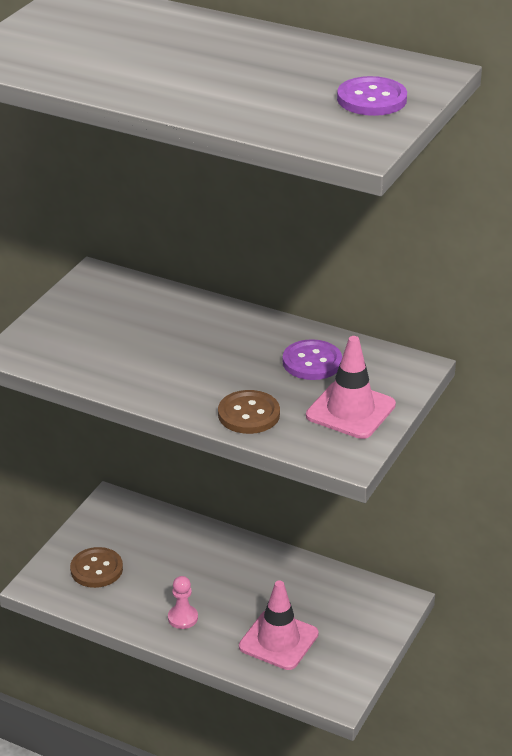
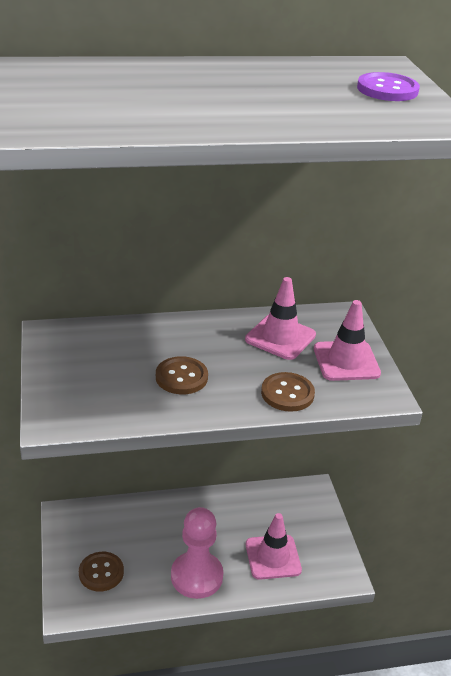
camera: 40 degrees left, 0 degrees up
pink pawn [168,576,198,629] -> pink pawn [171,507,223,599], size x2.11
purple button [283,339,342,380] -> pink traffic cone [245,277,316,360]
none -> brown button [156,356,208,394]

